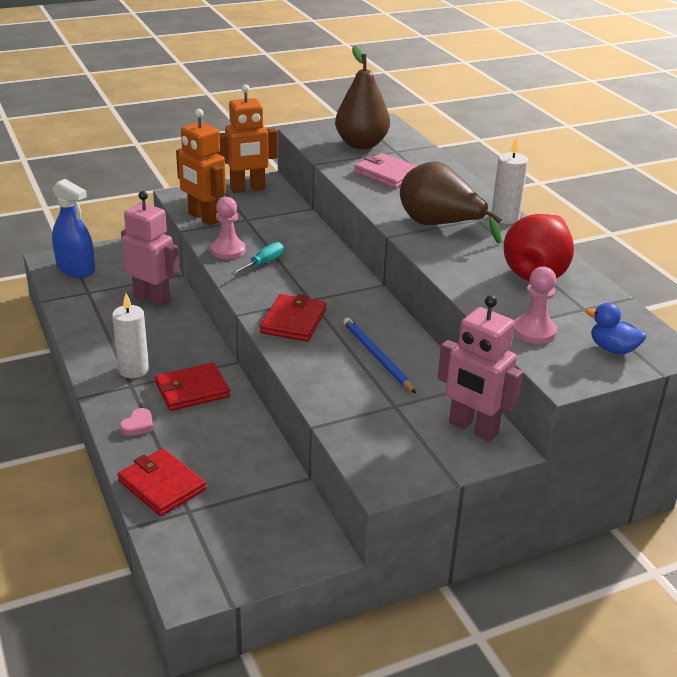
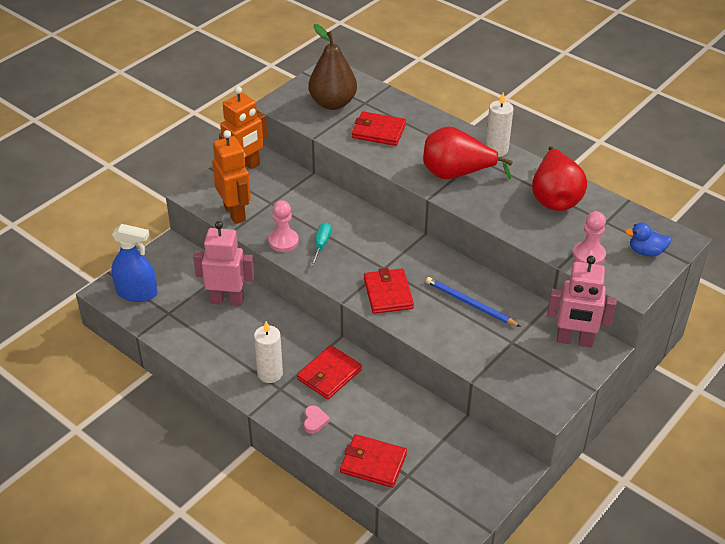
camera: 25 degrees left, 10 degrees up
orange robot [176,109,226,225] -> orange robot turned 135 degrees counterclockwise [212,130,251,224]
pink wallet [354,153,417,189] -> red wallet [352,111,406,146]
brown pear [400,161,502,243] -> red pear [423,126,513,179]

